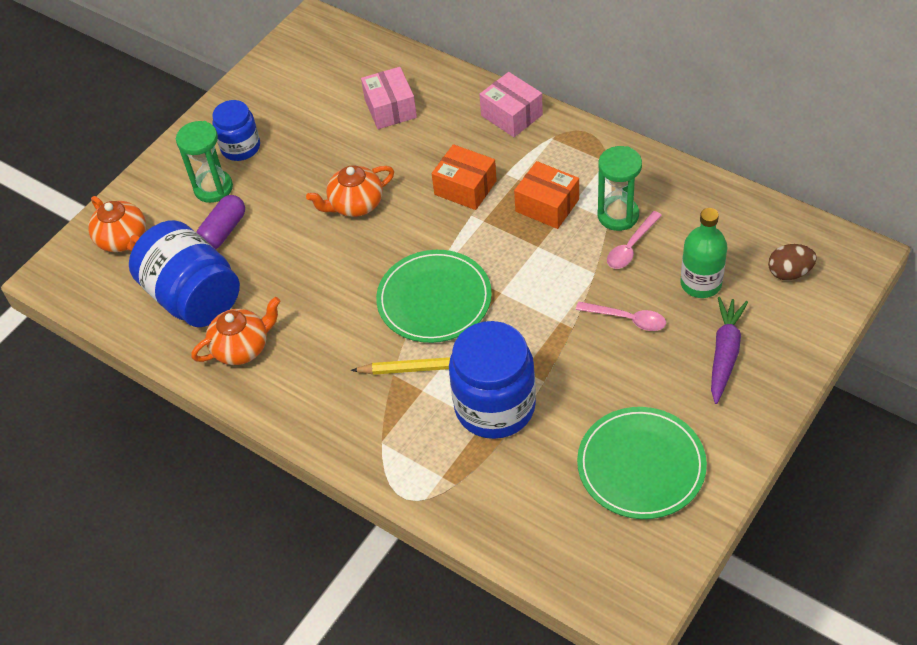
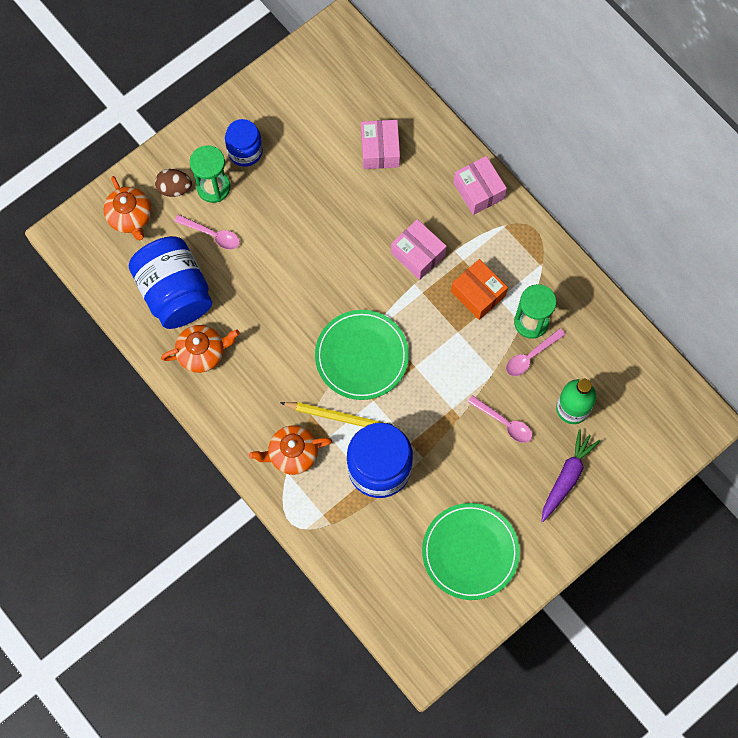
camera: 10 degrees right, 20 degrees up
purple capsule [196,195,245,249] -> pink spoon [174,214,240,250]
orange teapot [306,165,394,217] -> orange teapot moved to [249,425,332,475]
orange box [432,144,497,210] -> pink box [391,219,447,280]
brown egg [768,244,817,280] -> brown egg moved to [155,169,192,197]

